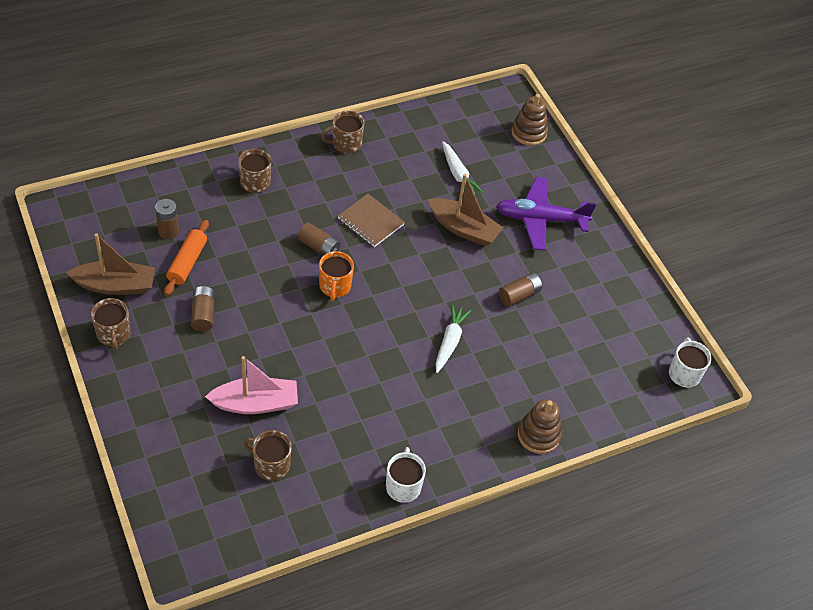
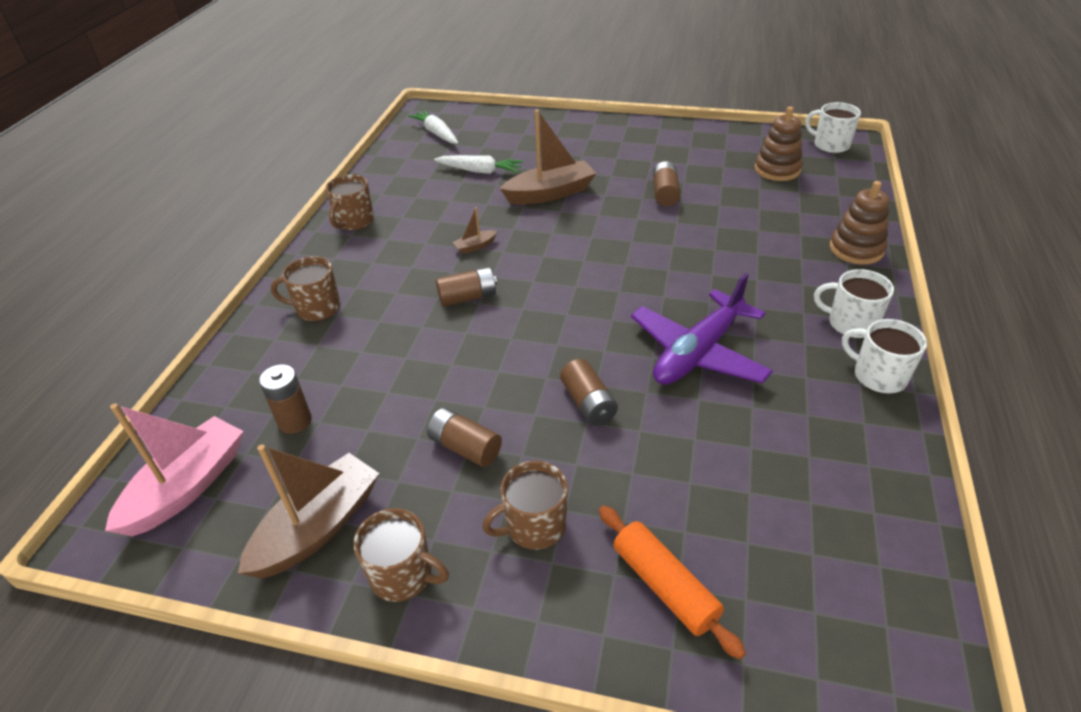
camera: 45 degrees left, 10 degrees down
orange rolling pin [164,220,209,295] -> orange rolling pin moved to [599,506,746,659]
pink boat [205,356,298,414] -> pink boat moved to [105,403,243,537]
brown mug [243,430,292,481] -> brown mug moved to [482,461,568,550]
orange mug [319,251,354,301] -> none
brown notebook [338,194,405,247] -> brown boat [452,207,497,254]
white carrot [436,304,471,373] -> white carrot moved to [408,110,458,144]
purple plane [496,177,596,251] -> purple plane moved to [631,273,773,385]
brown stacking toy [512,94,548,146] -> brown stacking toy moved to [755,106,803,181]
none -> brown battery [560,359,618,426]
none -> white mug [814,269,894,338]

